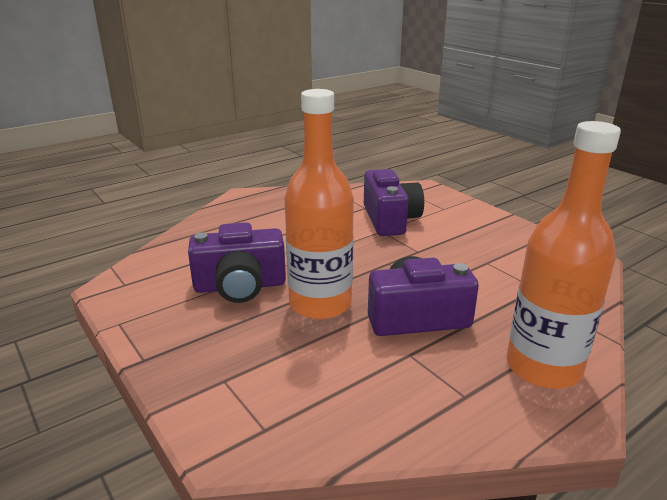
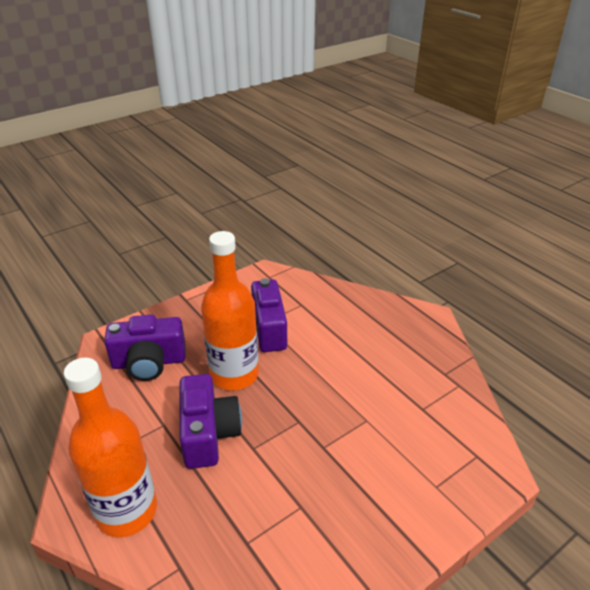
camera: 90 degrees right, 10 degrees up
purple camera [364,169,424,236] -> purple camera moved to [104,314,186,381]

